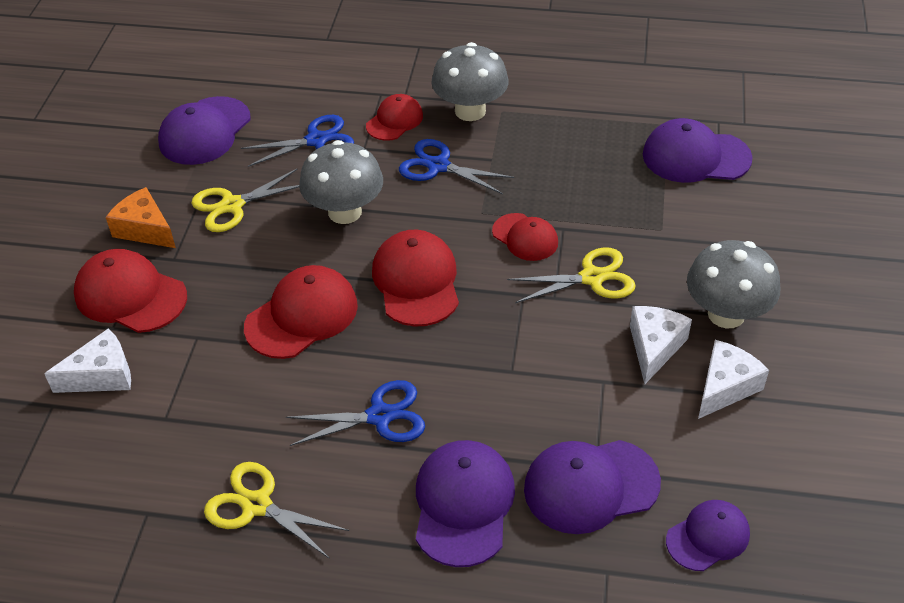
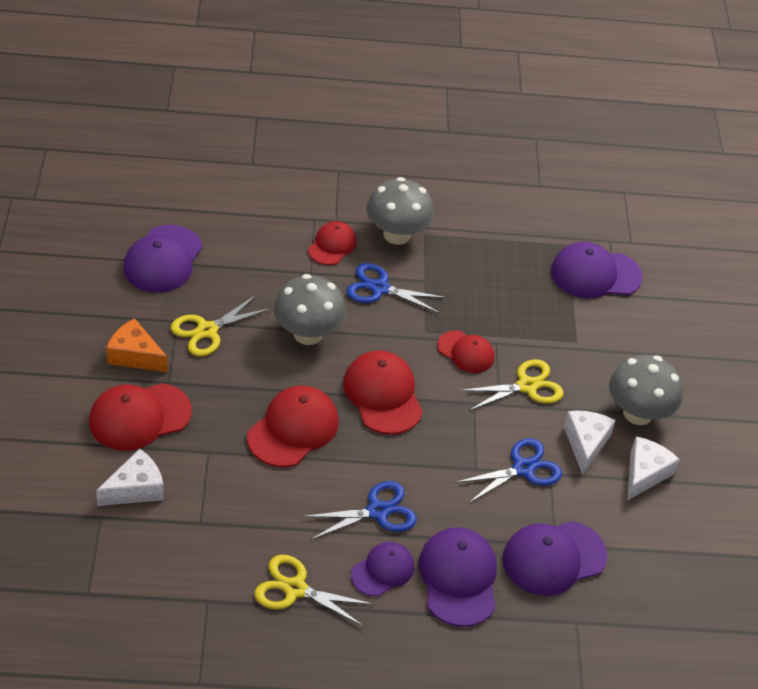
camera: 15 degrees left, 0 degrees up
red cap [74,249,187,333] -> red cap turned 45 degrees counterclockwise [89,383,192,451]
blue scissors [241,115,354,167] -> blue scissors moved to [455,438,562,504]
purple cap [666,500,750,571] -> purple cap moved to [351,542,414,596]

